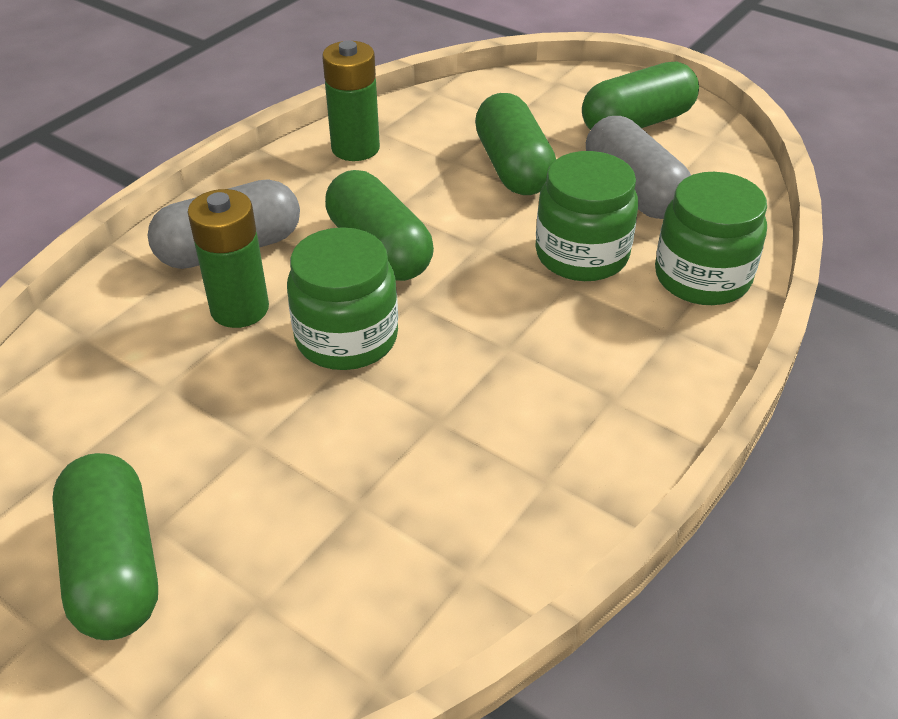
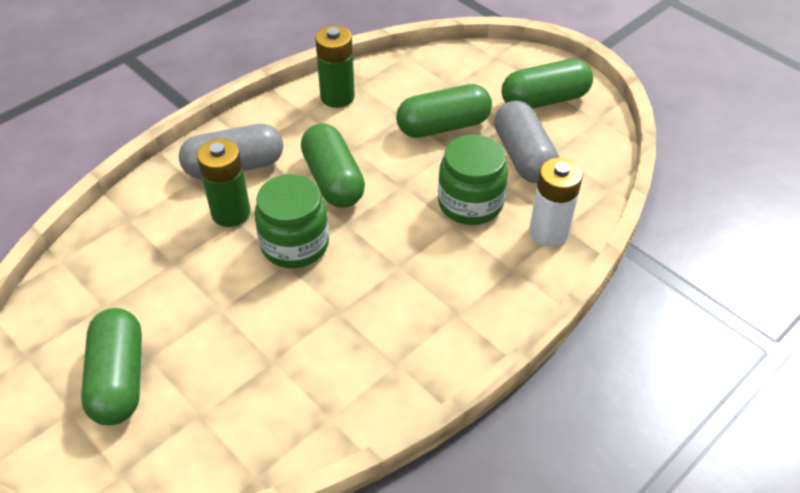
camera: 10 degrees right, 5 degrees up
green capsule [475,93,556,195] -> green capsule turned 75 degrees clockwise [396,84,492,138]
green jar [655,172,767,305] -> white battery [529,158,583,247]

